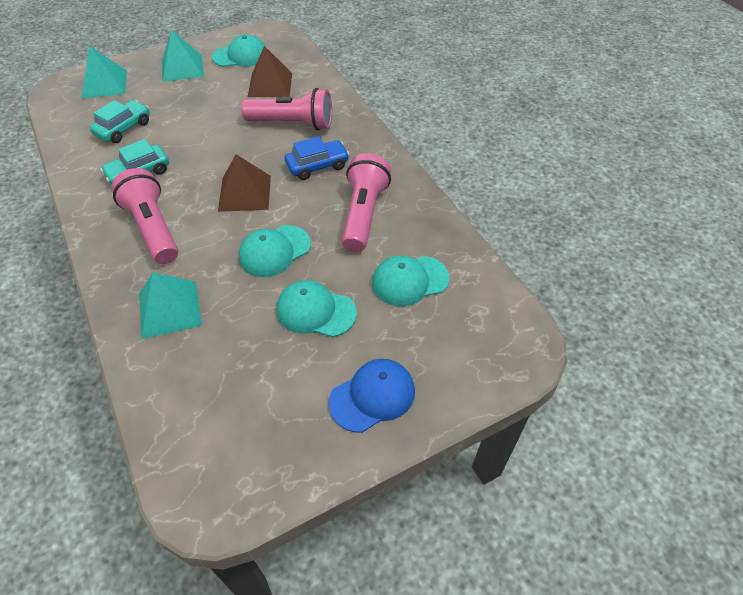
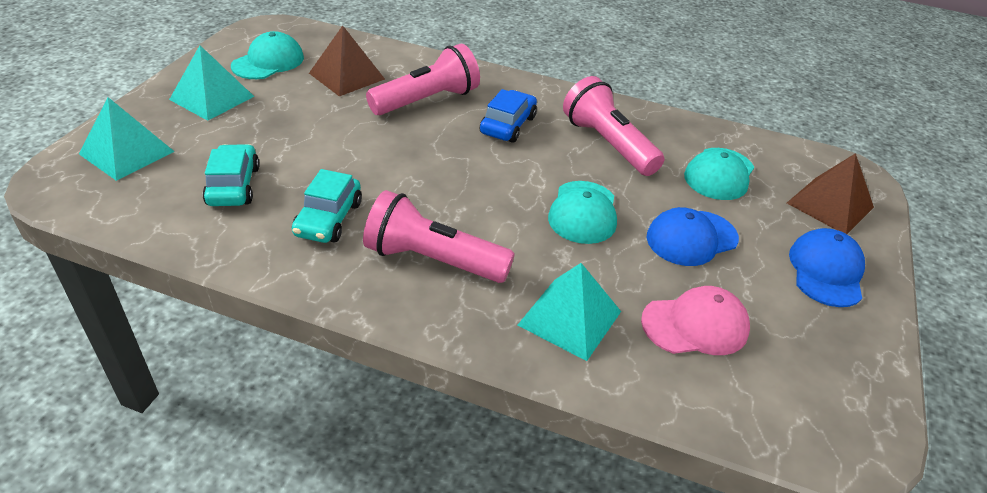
camera: 45 degrees left, 10 degrees down
brown pyramid [218,154,271,212] -> brown pyramid moved to [787,153,874,234]
turquoise cap [277,280,357,337] -> blue cap [647,207,739,266]
none -> pink cap [641,286,750,355]

